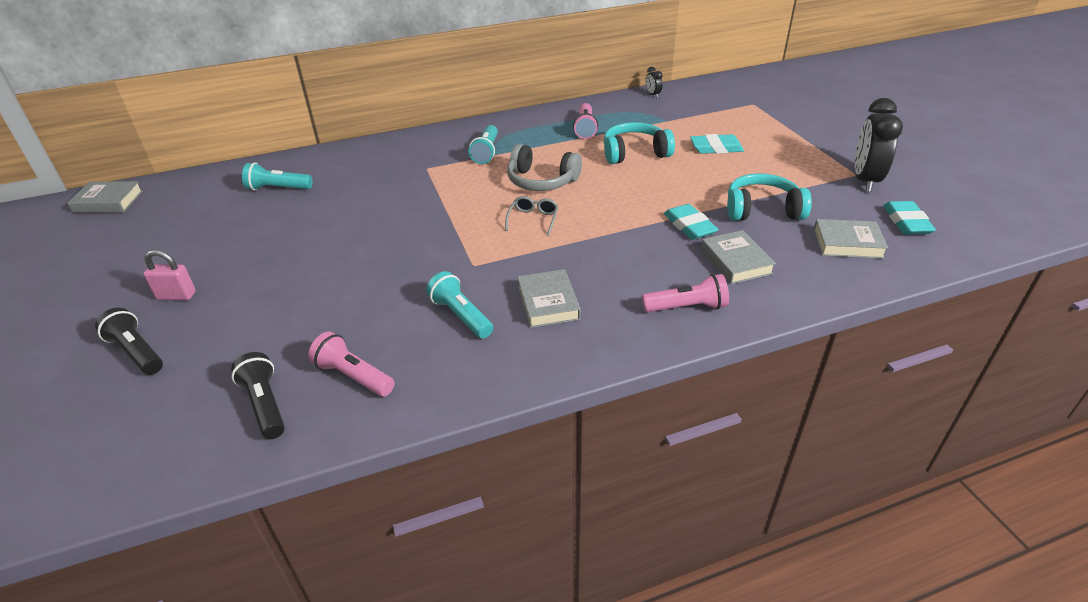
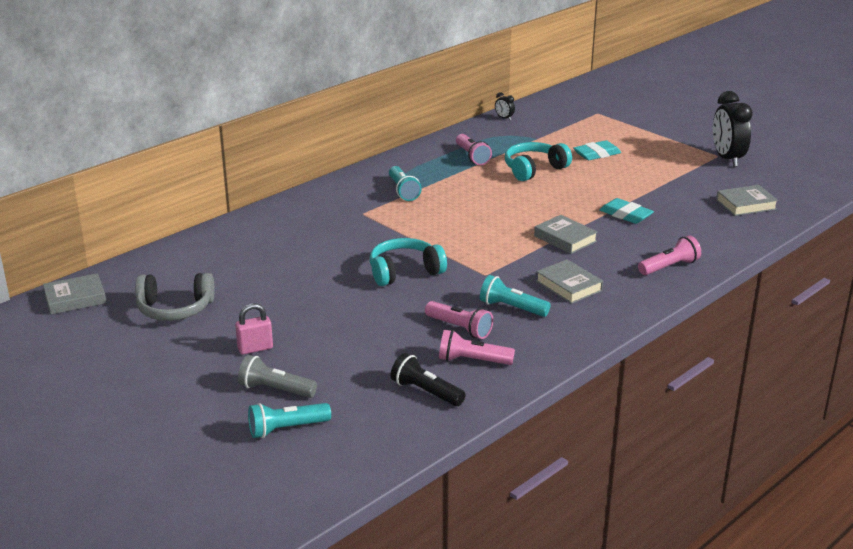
camera: 25 degrees left, 10 degrees down
black flashlight [95,308,163,375] -> grey flashlight [238,355,317,398]
turquoise flashlight [242,162,313,190] -> turquoise flashlight moved to [248,403,331,438]
grey glasses [505,196,558,236] -> none
grey headphones [507,144,582,191] -> grey headphones moved to [135,273,214,321]
grey book [701,230,776,284] -> grey book moved to [534,215,598,254]
turquoise headphones [727,173,812,221] -> turquoise headphones moved to [370,238,447,286]
turquoise eraser [883,201,936,235] -> none
none -> pink flashlight [425,301,493,339]

